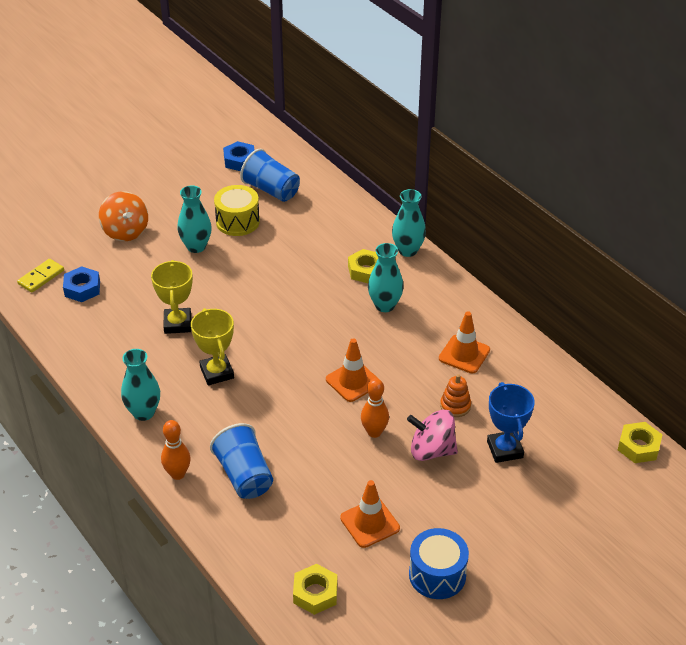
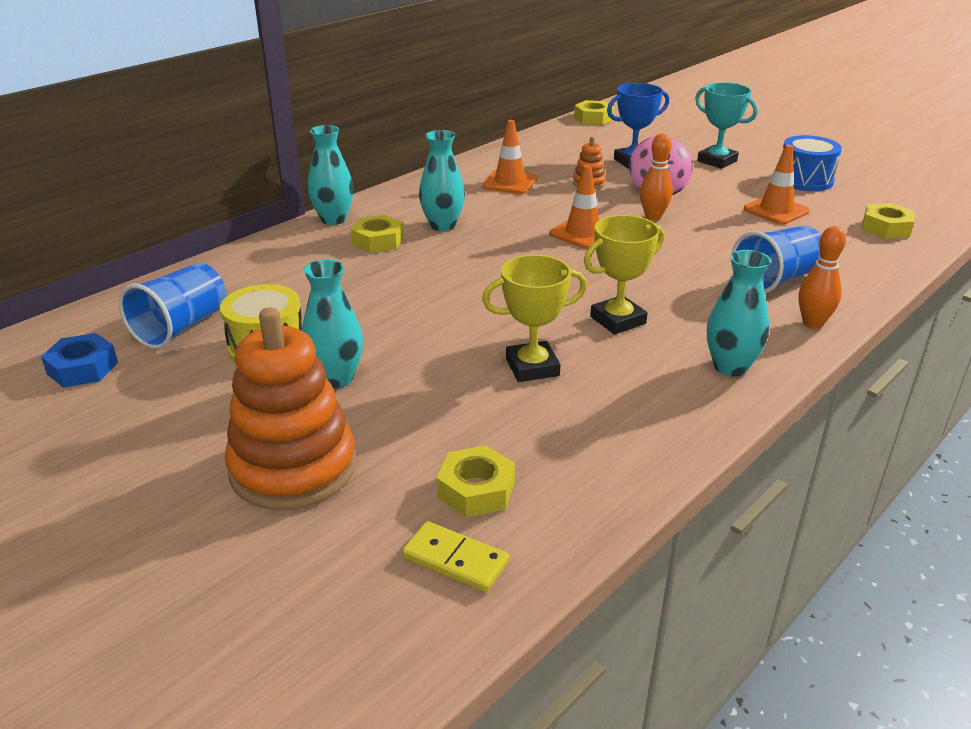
camera: 100 degrees left, 10 degrees down
blue nut [63,266,100,302] -> yellow nut [437,446,515,517]
orange spinning top [99,191,148,241] -> orange stacking toy [225,307,357,510]
none -> turquoise trophy [695,82,758,169]

